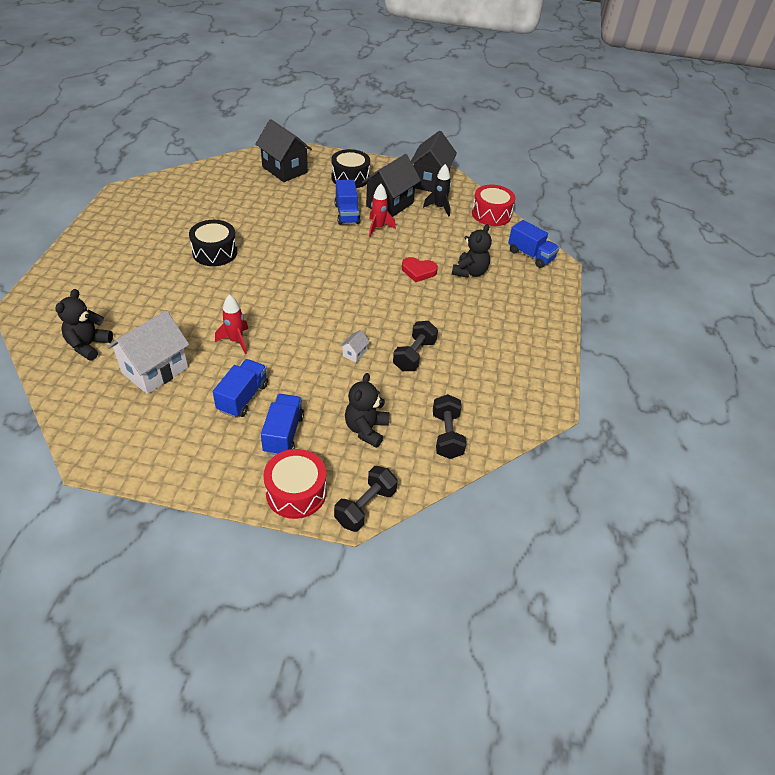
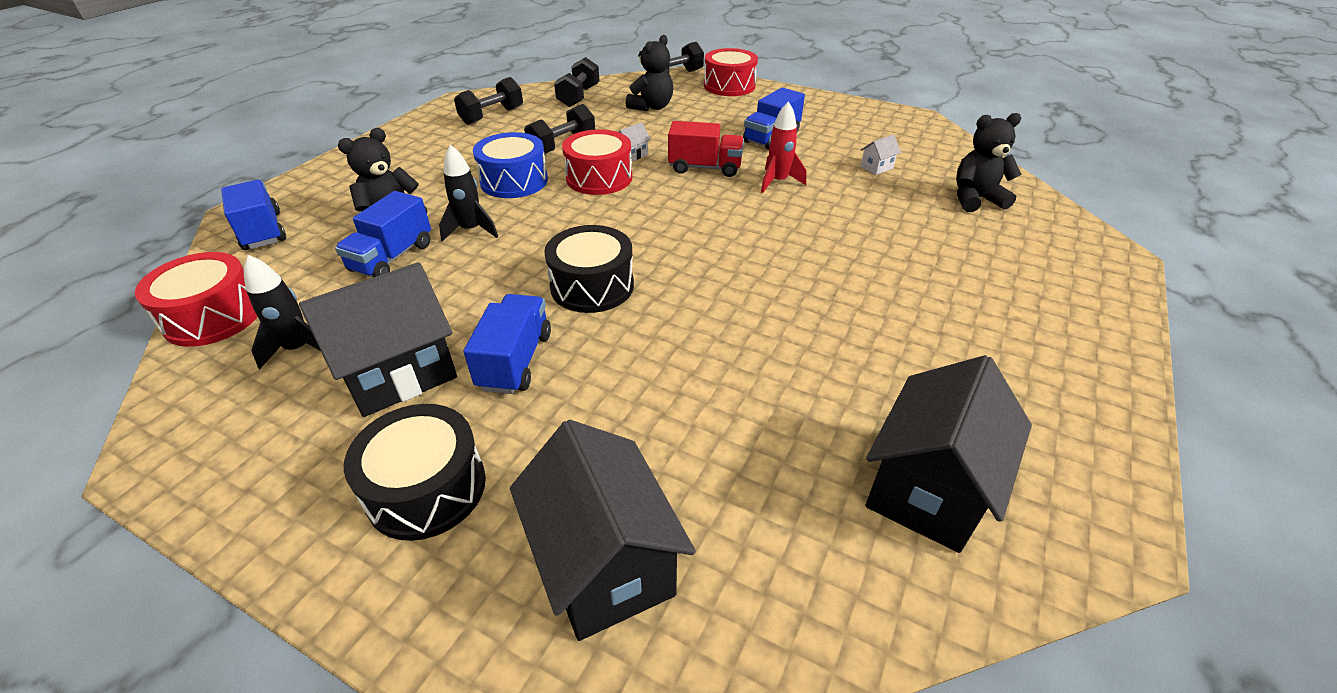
camera: 160 degrees left, 5 degrees down
black teddy bear [55,289,113,361] -> black teddy bear turned 135 degrees counterclockwise [956,113,1021,212]
white house [107,311,189,394] -> white house [860,134,901,175], size x0.41
black drum [189,220,238,266] -> black drum moved to [544,225,634,313]
blue truck [261,394,304,455] -> blue truck moved to [335,191,431,277]
red rocket [369,184,396,237] -> none
red heart [402,257,438,282] -> black rocket [439,145,498,241]
black house [411,131,457,192] -> black house moved to [865,355,1032,553]
none -> black dumbbell [454,77,523,125]
none -> blue drum [473,132,548,198]
none -> red drum [562,129,632,195]
none -> red truck [668,121,744,177]

